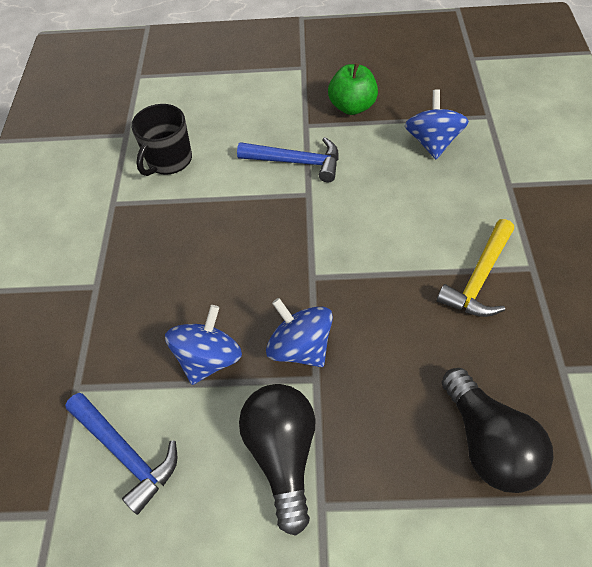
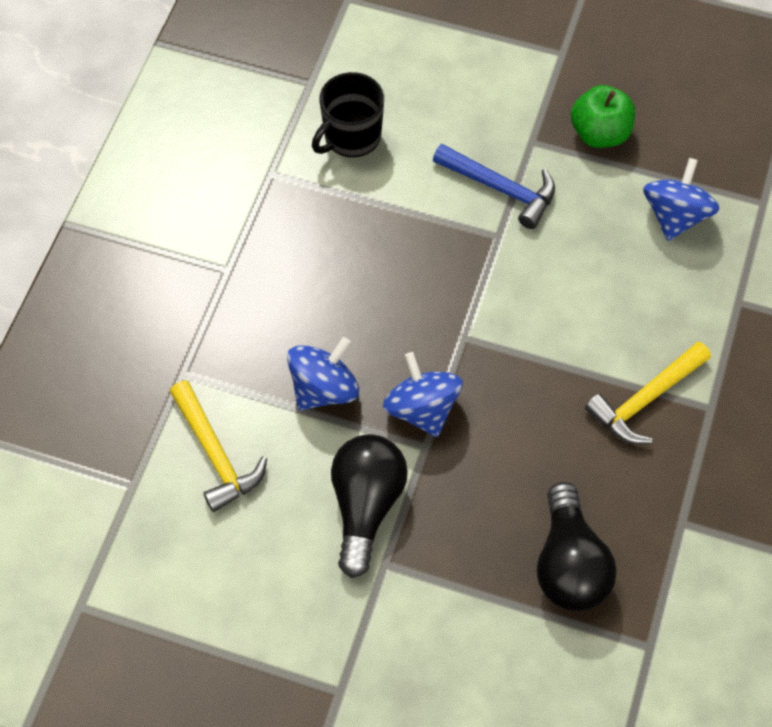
camera: 15 degrees right, 5 degrees up
blue hammer [65,393,177,515] -> yellow hammer [170,380,267,512]

